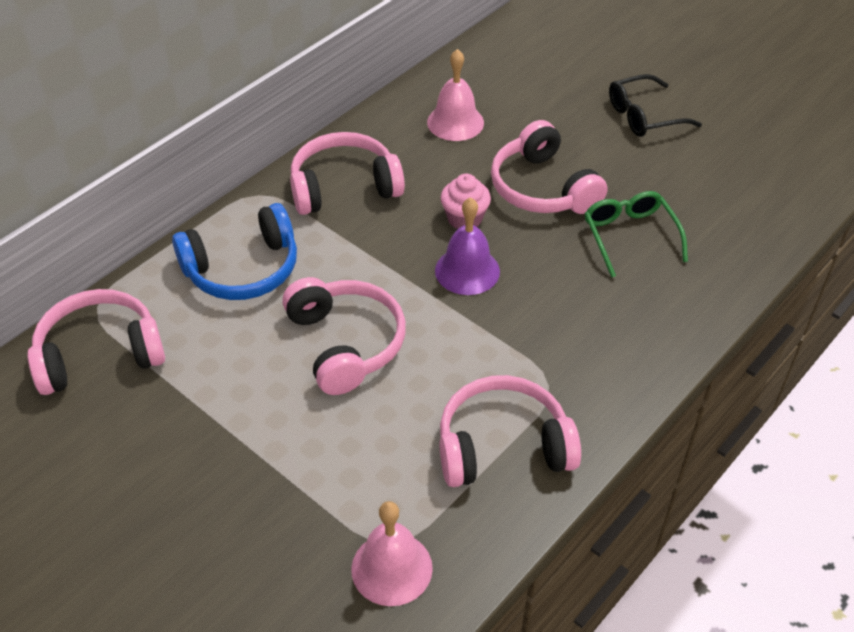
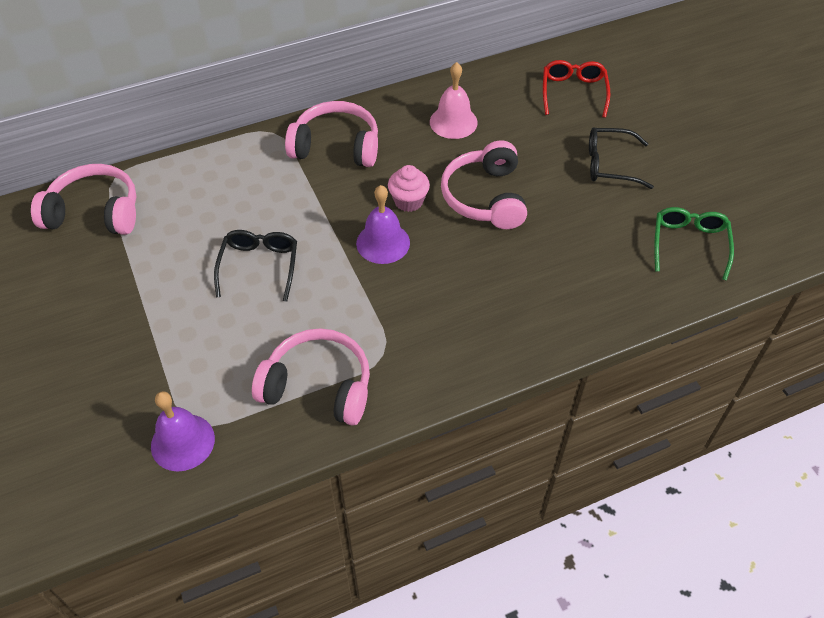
camera: 25 degrees right, 5 degrees up
blue headphones [172,203,297,300] -> none
pink headphones [282,277,406,395] -> black glasses [214,230,297,302]
pink bell [351,501,433,606] -> purple bell [151,391,215,471]
green glasses [584,191,688,278] -> green glasses moved to [654,207,734,281]
none -> red glasses [543,60,610,118]

